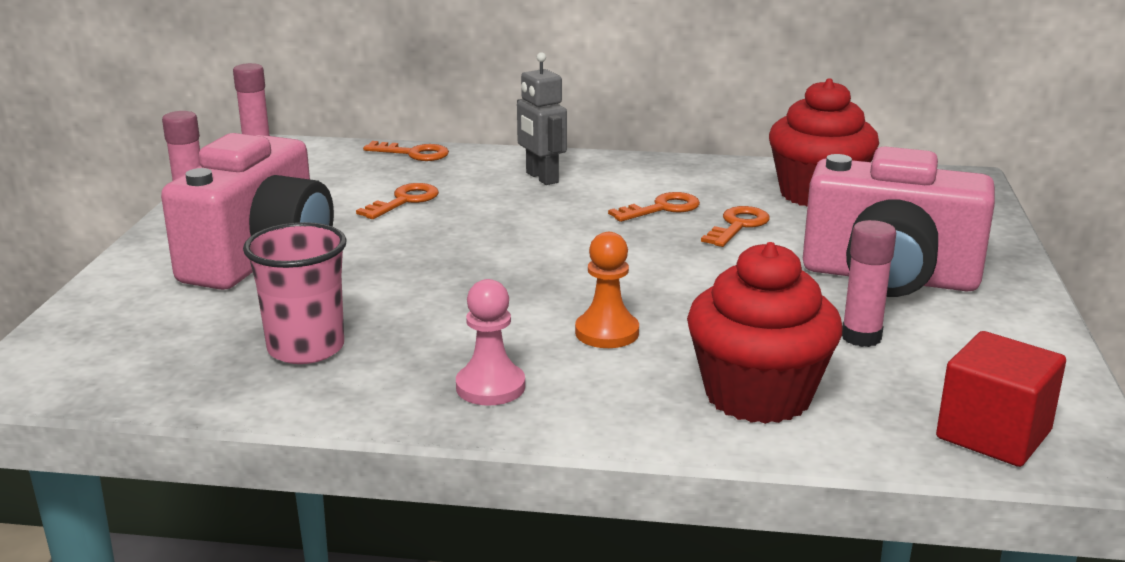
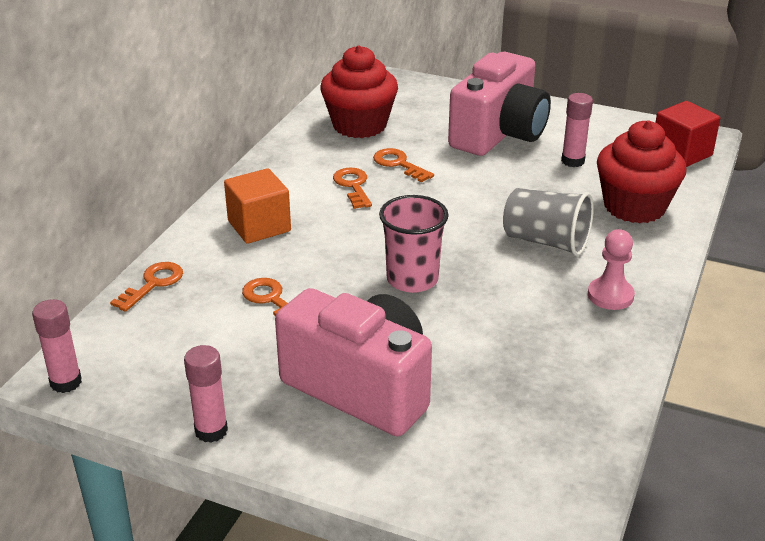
camera: 75 degrees left, 10 degrees up
pink cup [243,222,347,364] -> pink cup moved to [379,195,449,293]
grey robot [517,52,567,185] -> orange cube [224,168,291,244]
orange pawn [575,232,639,348] -> grey cup [503,188,594,256]

